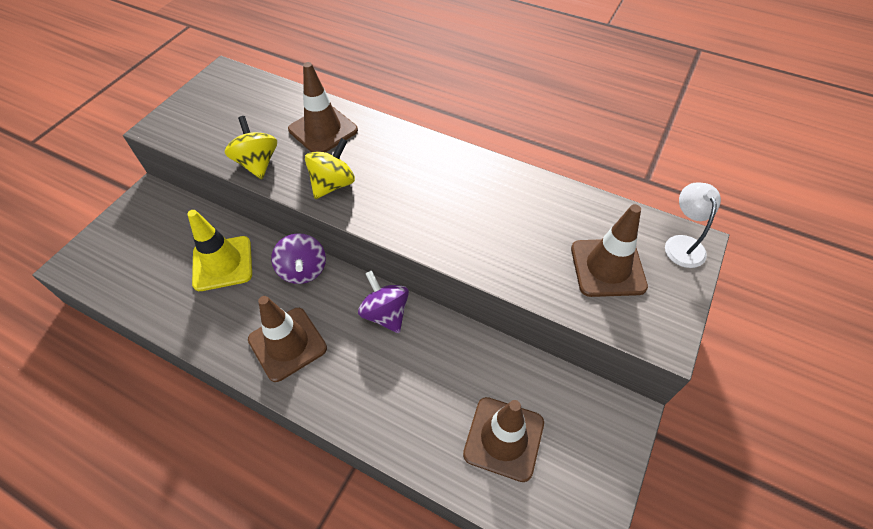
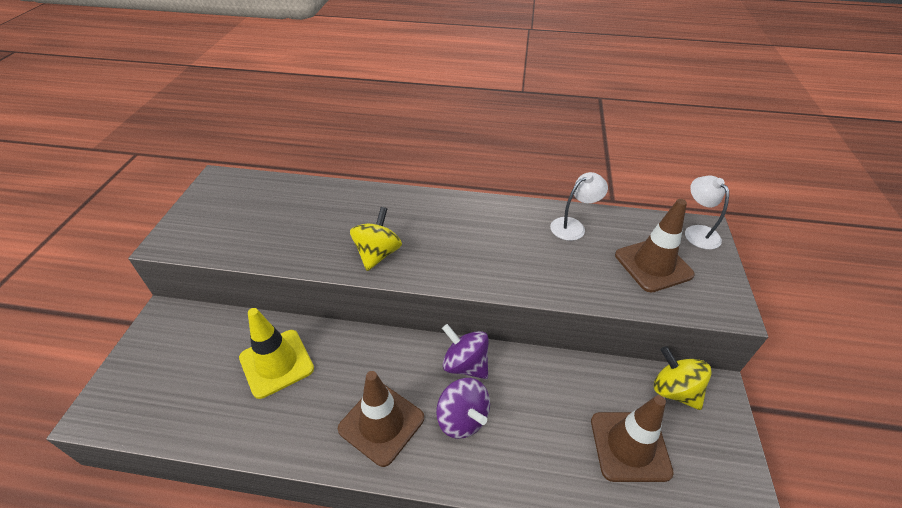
camera: 20 degrees left, 10 degrees down
yellow spinning top [225,116,277,179] -> yellow spinning top moved to [654,346,712,410]
purple spinning top [271,233,326,284] -> purple spinning top moved to [436,378,490,439]
brown traffic cone [288,62,358,153] -> none
none -> white lamp [550,172,608,241]

